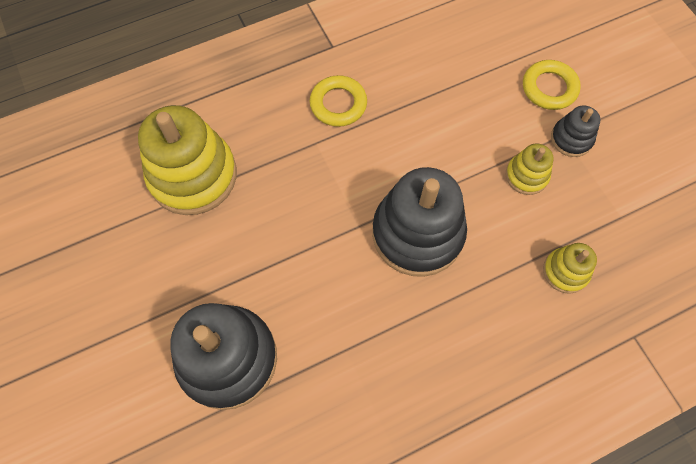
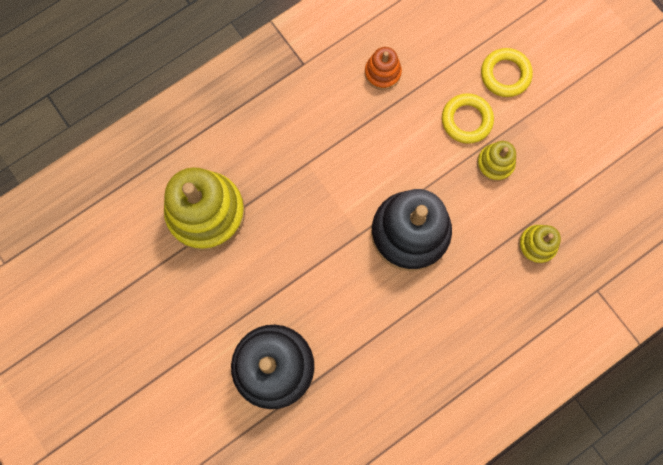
camera: 10 degrees left, 10 degrees up
yellow ring [310,75,367,127] -> yellow ring moved to [442,93,494,144]
black stacking toy [551,106,600,157] -> none
none -> orange stacking toy [365,47,402,90]

